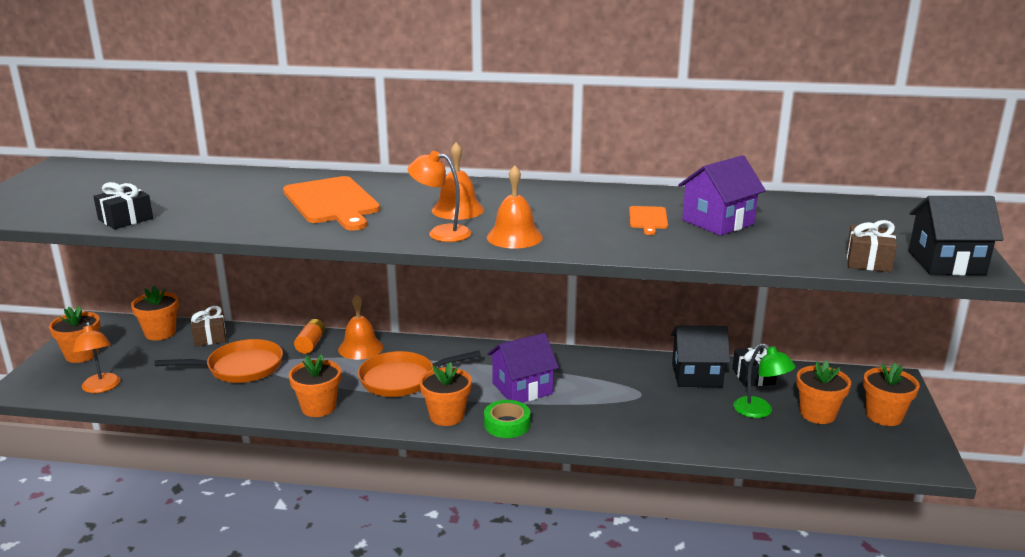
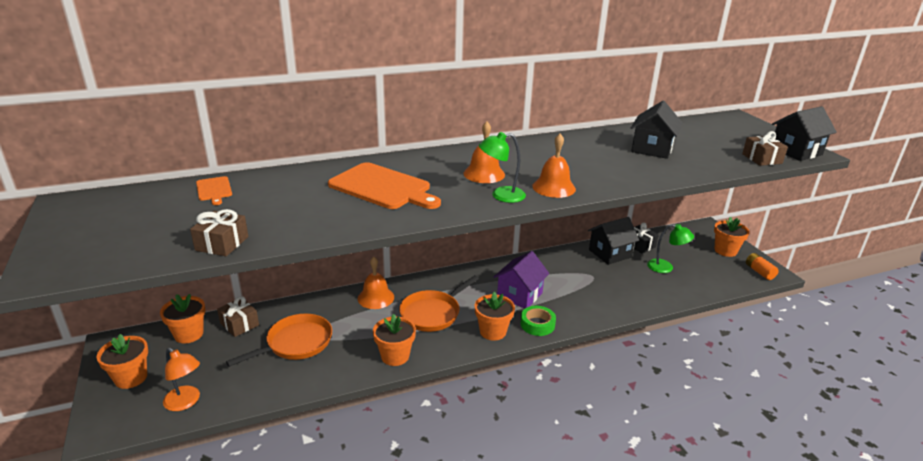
camera: 30 degrees left, 5 degrees up
black gift [93,182,153,229] -> brown gift [190,209,248,256]
orange battery [294,319,325,354] -> orange battery moved to [746,253,779,280]
orange lamp [408,151,471,242] -> green lamp [479,132,526,203]
orange cutting board [629,206,668,235] -> orange cutting board moved to [196,176,232,205]
purple house [678,155,766,236] -> black house [631,101,682,159]
orange flower pot [796,360,851,424] -> none

